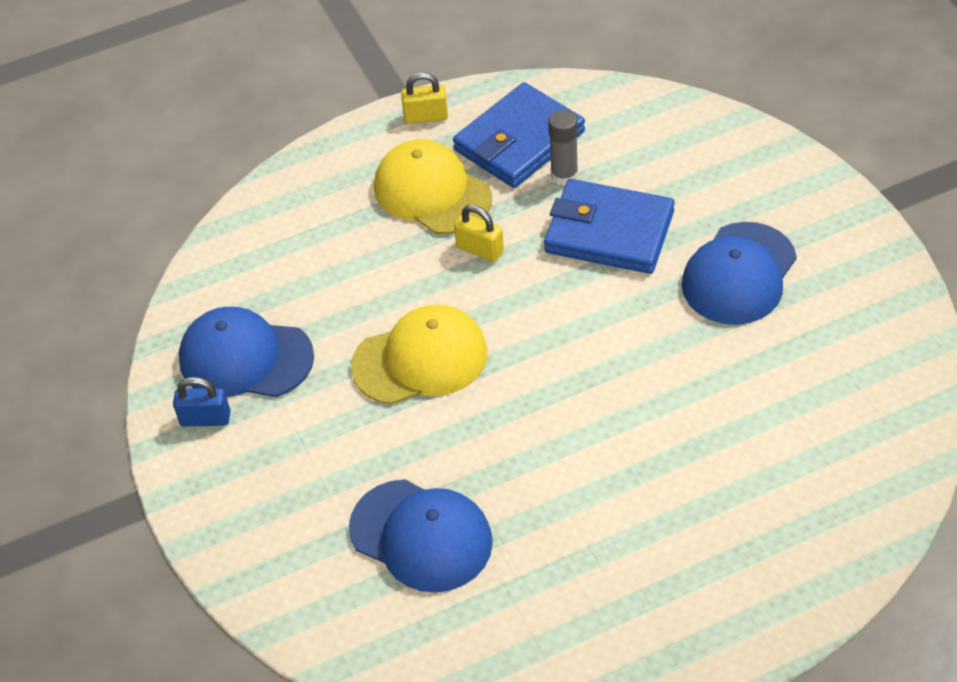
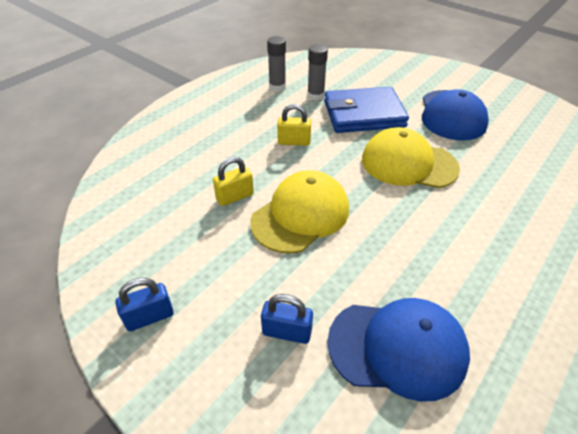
camera: 30 degrees left, 5 degrees down
blue cap [179,307,314,397] -> none
yellow cap [374,139,492,234] -> yellow cap moved to [362,127,460,188]
yellow padlock [401,72,448,124] -> yellow padlock moved to [213,157,254,206]
blue wallet [453,82,585,188] -> grey glue stick [267,36,286,92]
none -> blue padlock [261,294,313,344]

